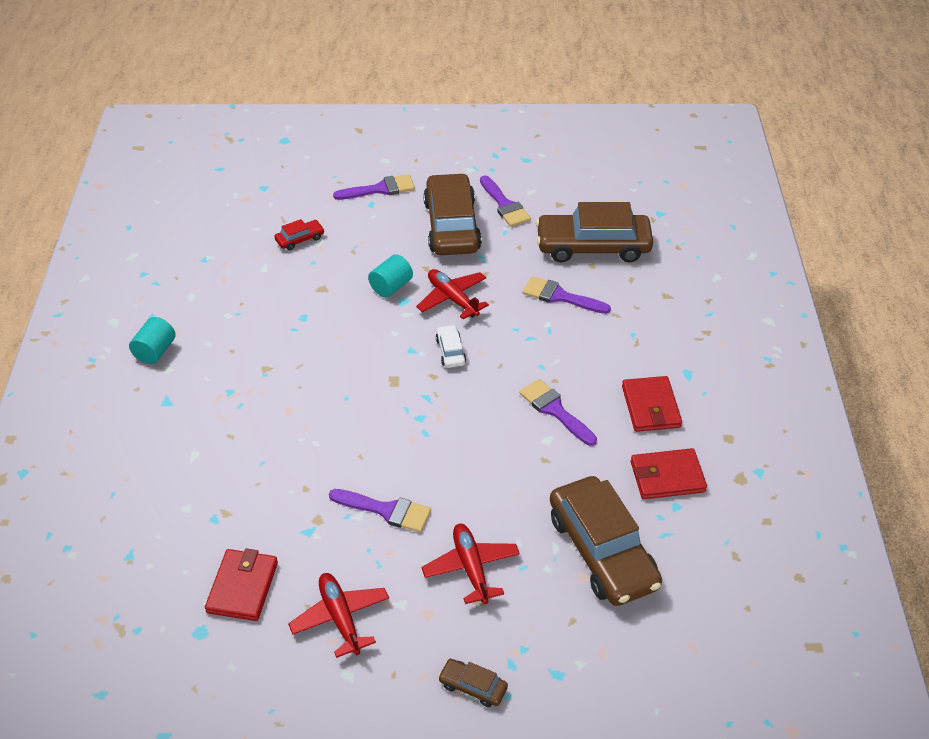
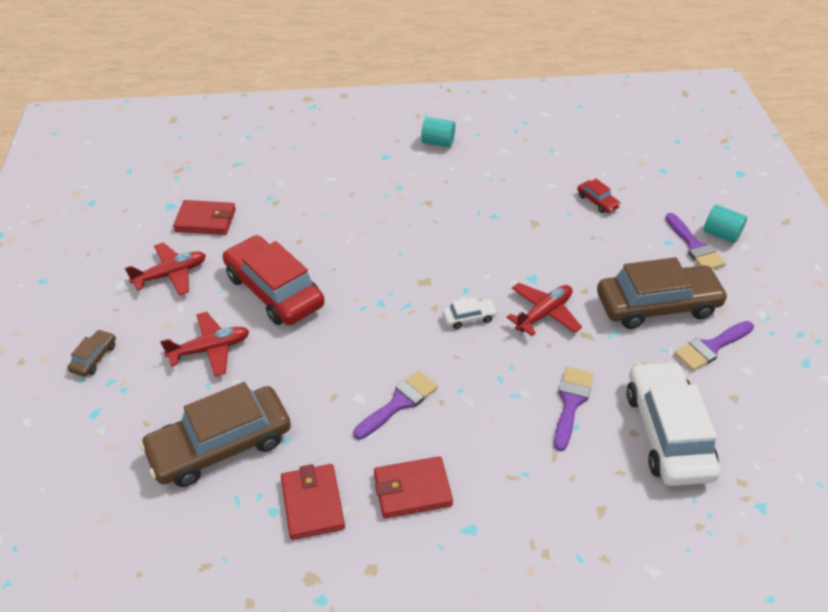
camera: 85 degrees right, 0 degrees up
purple brush [329,489,431,532] -> red car [223,235,325,325]
turquoise cylinder [368,254,413,298] -> turquoise cylinder moved to [703,205,747,243]
brown car [536,202,653,263] -> white car [626,361,720,486]

